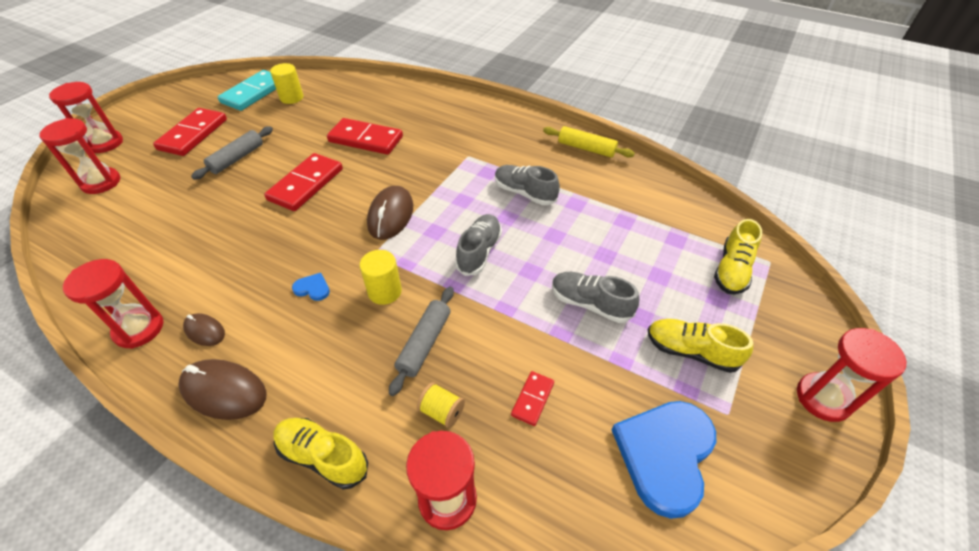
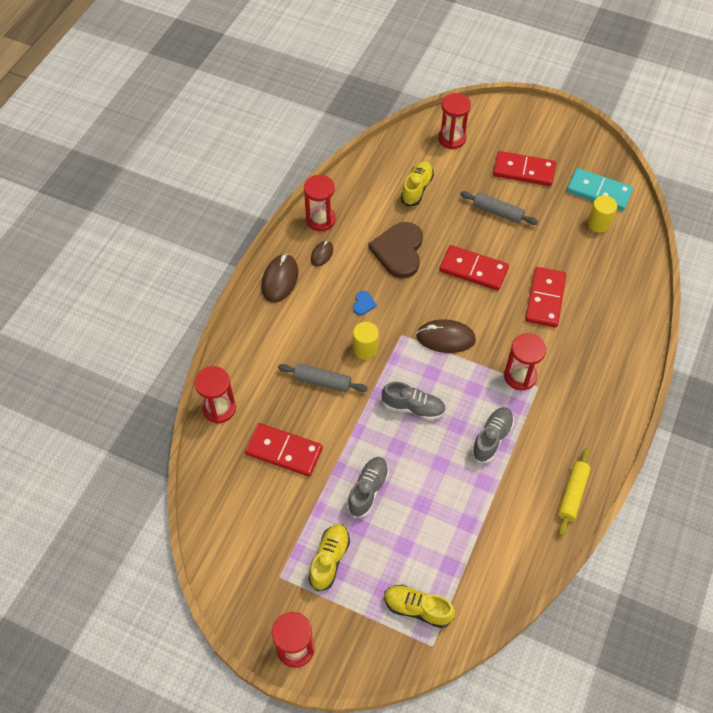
camera: 85 degrees right, 10 degrees up
red hourglass [49,82,123,153] -> red hourglass moved to [504,333,546,391]
yellow shoe [274,418,368,489] -> yellow shoe moved to [401,161,434,206]
yellow spool [417,382,465,428] -> none
red domino [511,371,554,426] -> red domino [245,423,323,477], size x2.01
blue heart [612,401,716,519] -> none
none -> brown heart [369,222,423,278]

